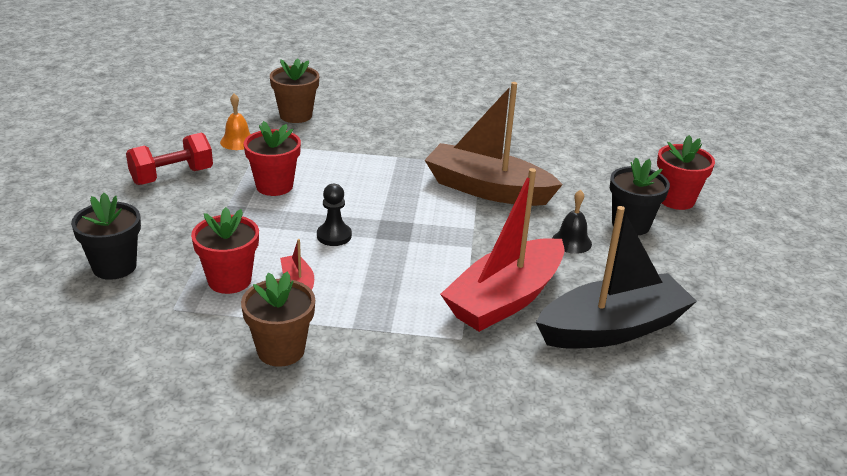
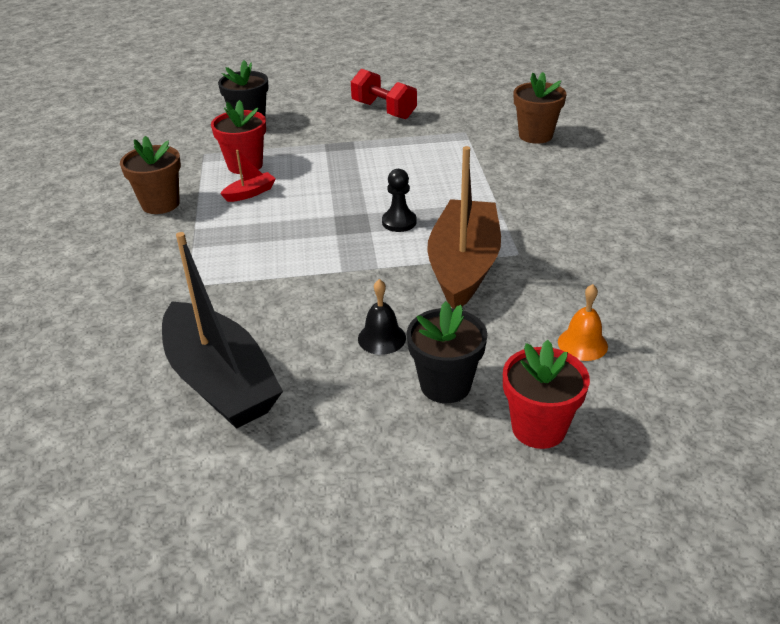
camera: 80 degrees right, 5 degrees up
orange bell [220,93,251,150] -> orange bell moved to [558,284,608,361]
red flower pot [244,121,301,196] -> none
black pawn [317,184,352,246] -> black pawn moved to [382,169,417,232]
red boat [440,168,565,332] -> none

